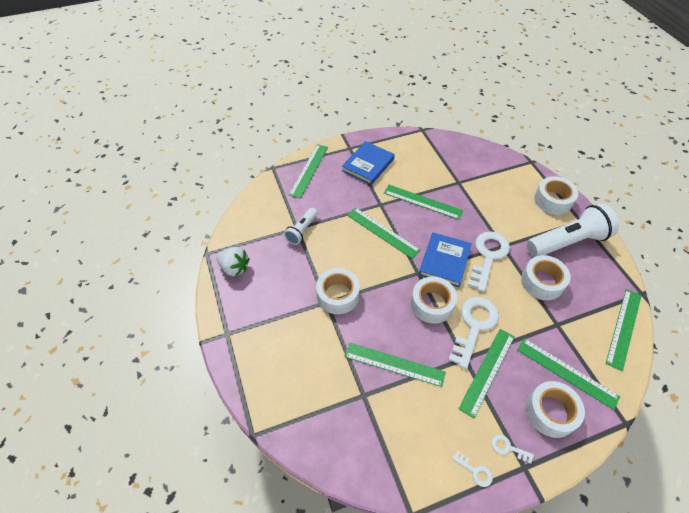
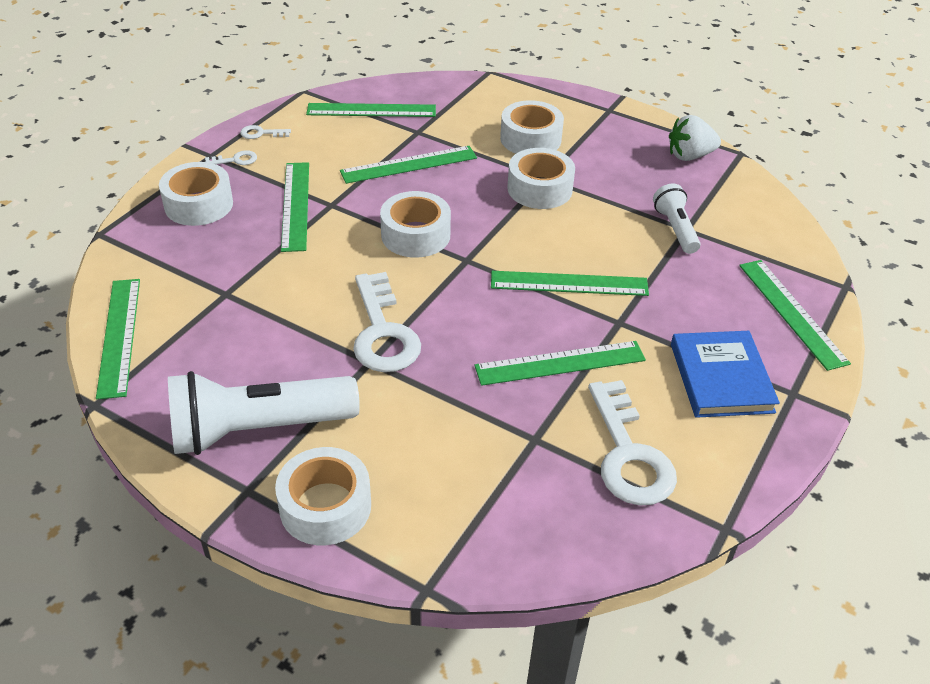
camera: 140 degrees right, 10 degrees down
blue book [419,232,472,287] -> none
white key [448,297,499,369] -> white key moved to [588,380,677,505]
green ruler [517,338,620,410] -> green ruler moved to [306,103,436,117]
white tape [521,255,571,300] -> white tape moved to [500,100,564,154]
white flashlight [527,203,619,257] -> white flashlight turned 45 degrees clockwise [168,371,360,455]

